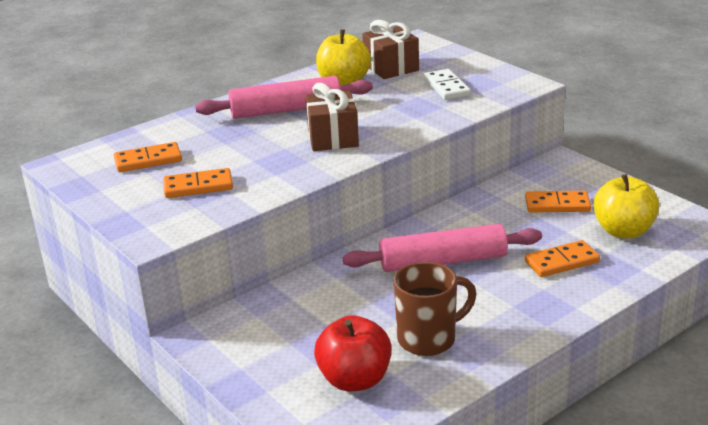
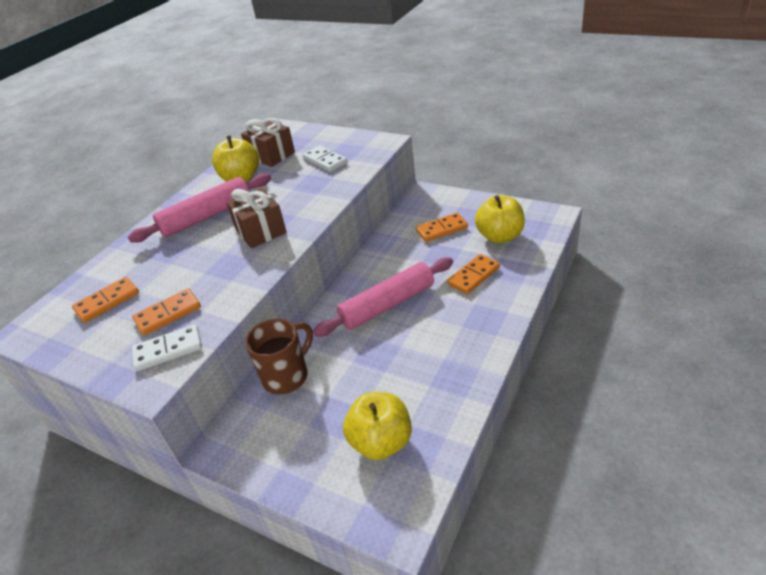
camera: 20 degrees left, 10 degrees up
red apple [314,315,392,391] -> yellow apple [343,392,412,460]
brown mug [394,262,477,356] -> brown mug moved to [245,319,313,394]
none -> white domino [132,324,202,371]

